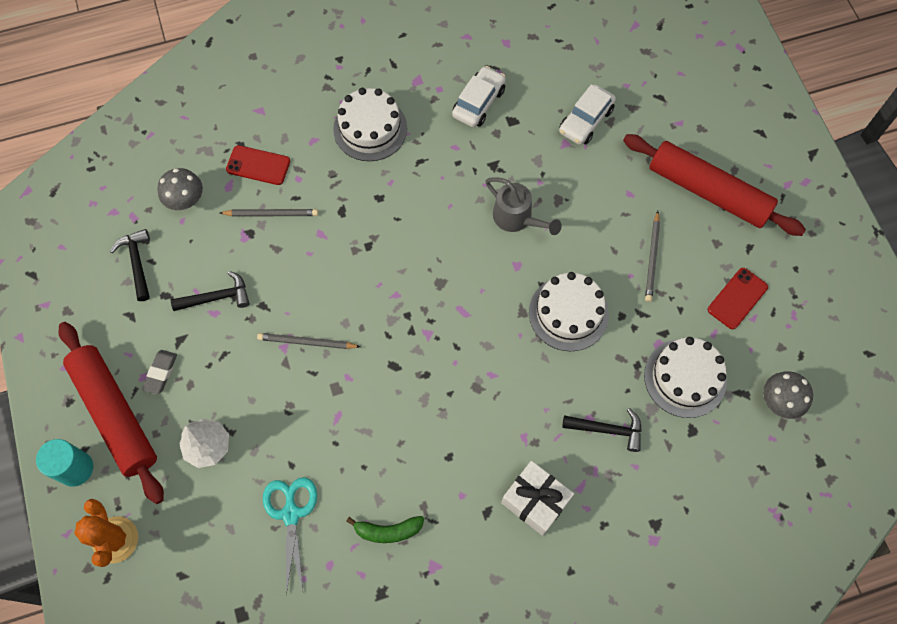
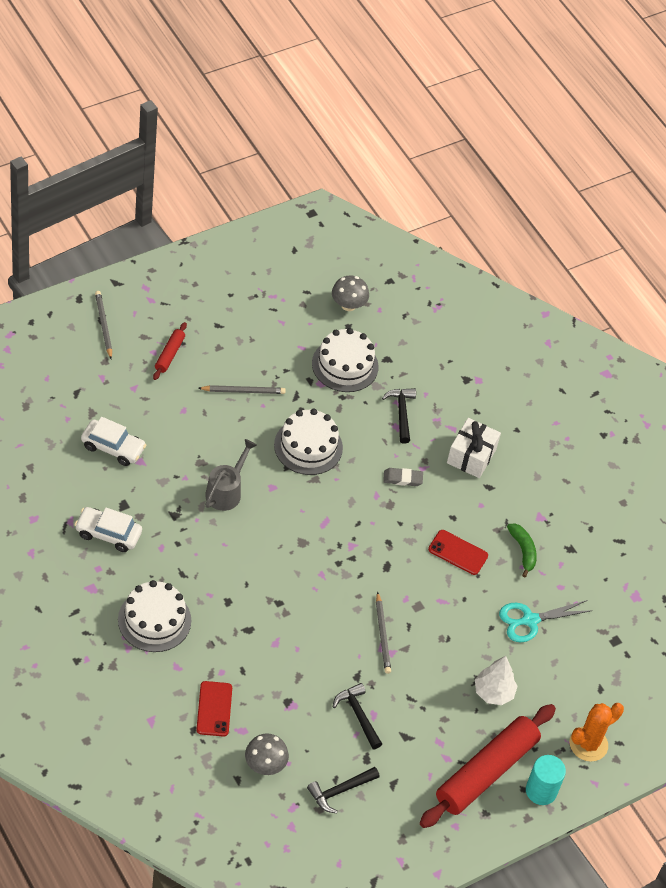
camera: 110 degrees left, 15 degrees down
grey eraser [142,350,177,394] -> grey eraser moved to [383,468,423,486]
grey pencil [220,209,318,217] -> grey pencil moved to [95,291,112,359]
red rolling pin [623,134,806,236] -> red rolling pin [153,322,187,380], size x0.45
red phone [708,268,768,329] -> red phone moved to [428,530,488,575]

